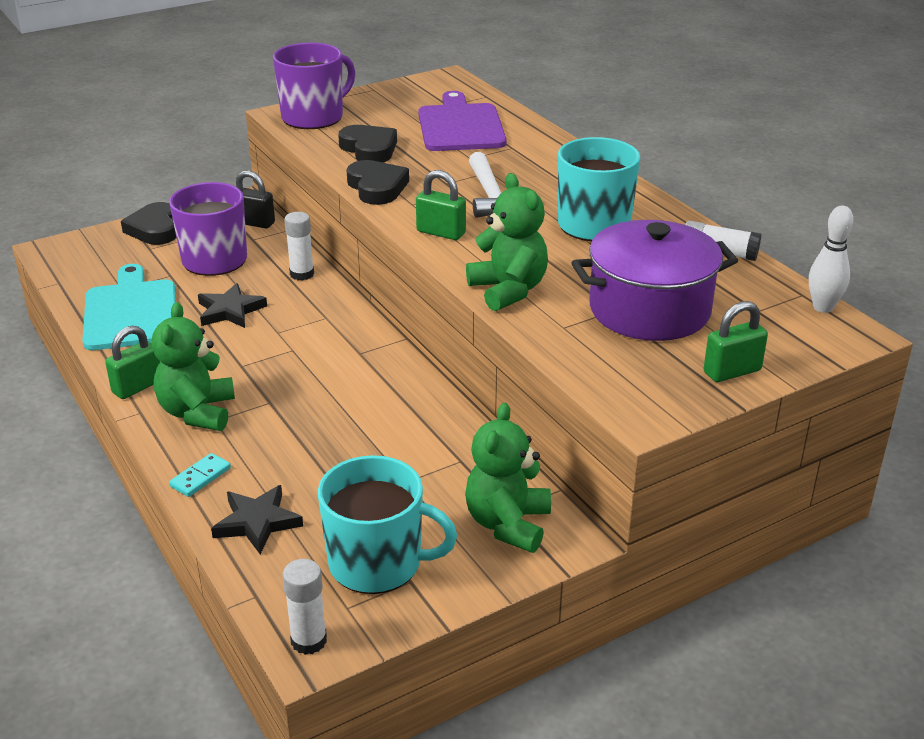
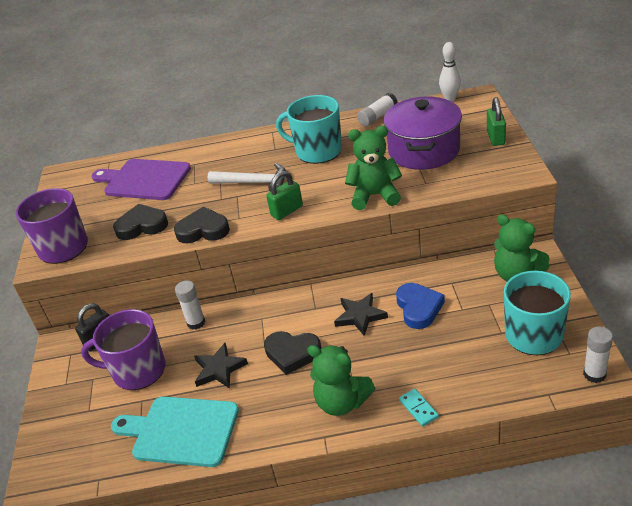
camera: 60 degrees left, 5 degrees up
green padlock [105,326,160,399] -> none
black heart [121,202,176,245] -> black heart moved to [264,331,322,375]
black star [211,485,303,554] -> black star moved to [334,293,388,336]
none -> blue heart [396,283,445,329]

